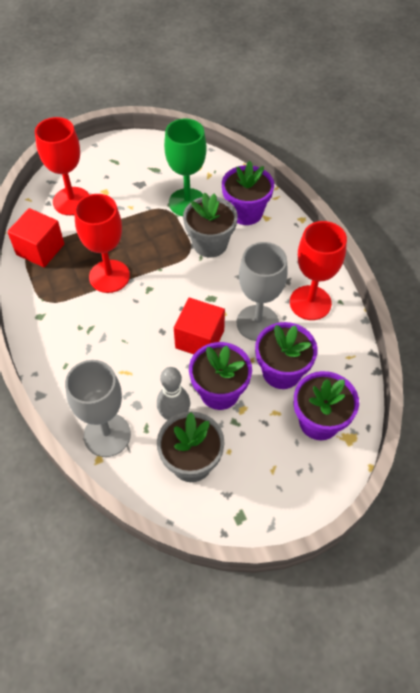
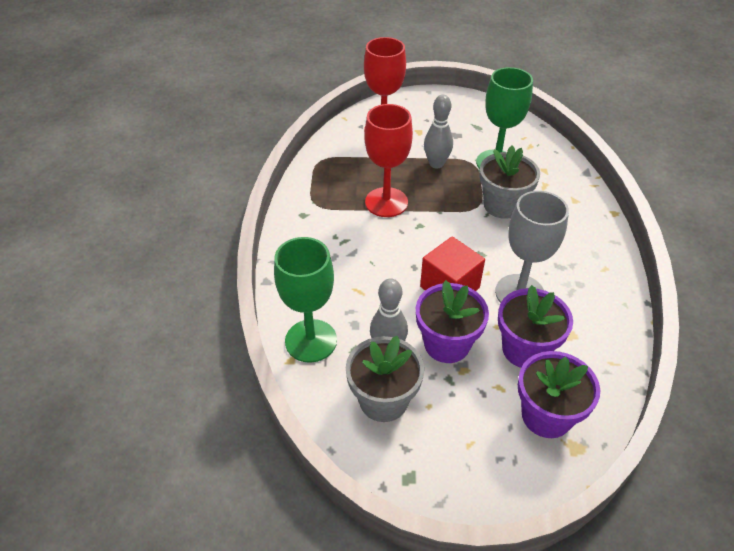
camera: 25 degrees right, 10 degrees down
red cube [7,208,64,267] -> none
grey goblet [65,360,131,457] -> green goblet [274,237,337,363]
purple flower pot [222,161,274,225] -> none
red goblet [290,221,347,320] -> none
none -> grey bowling pin [424,95,453,169]

